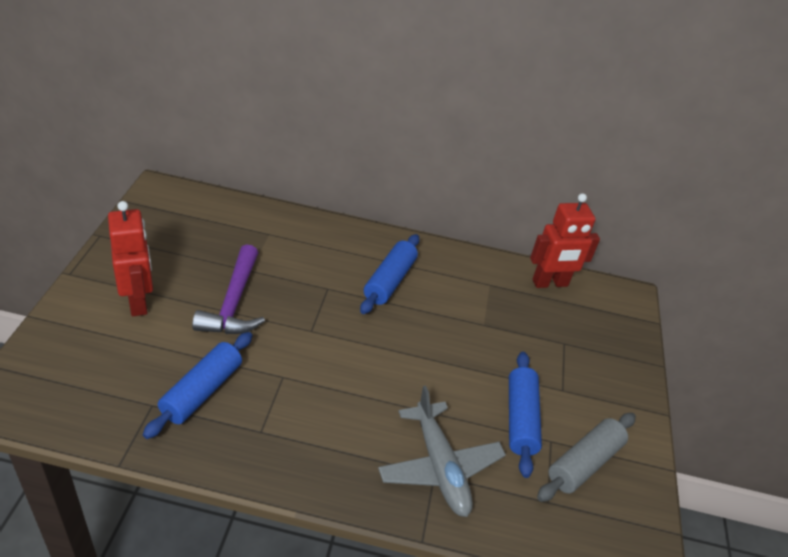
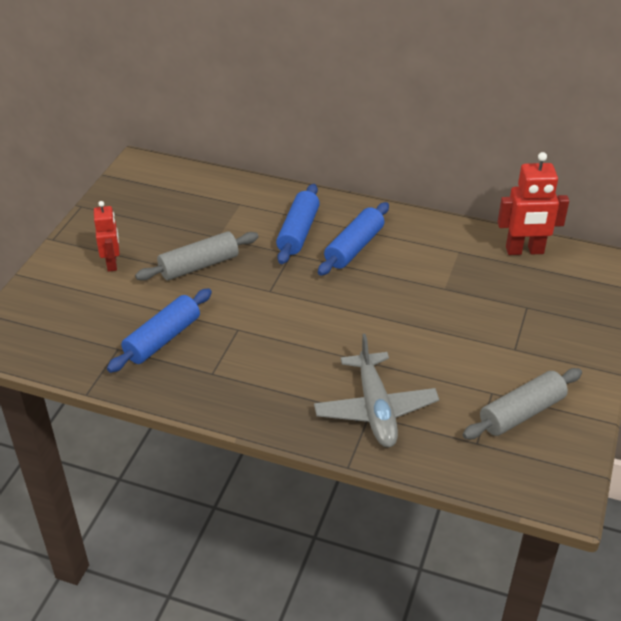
camera: 15 degrees right, 0 degrees up
red robot [108,201,153,316] -> red robot [94,201,120,272], size x0.65
purple hammer [192,244,265,334] -> grey rolling pin [135,231,259,281]
blue rolling pin [509,352,542,478] -> blue rolling pin moved to [276,184,320,264]

